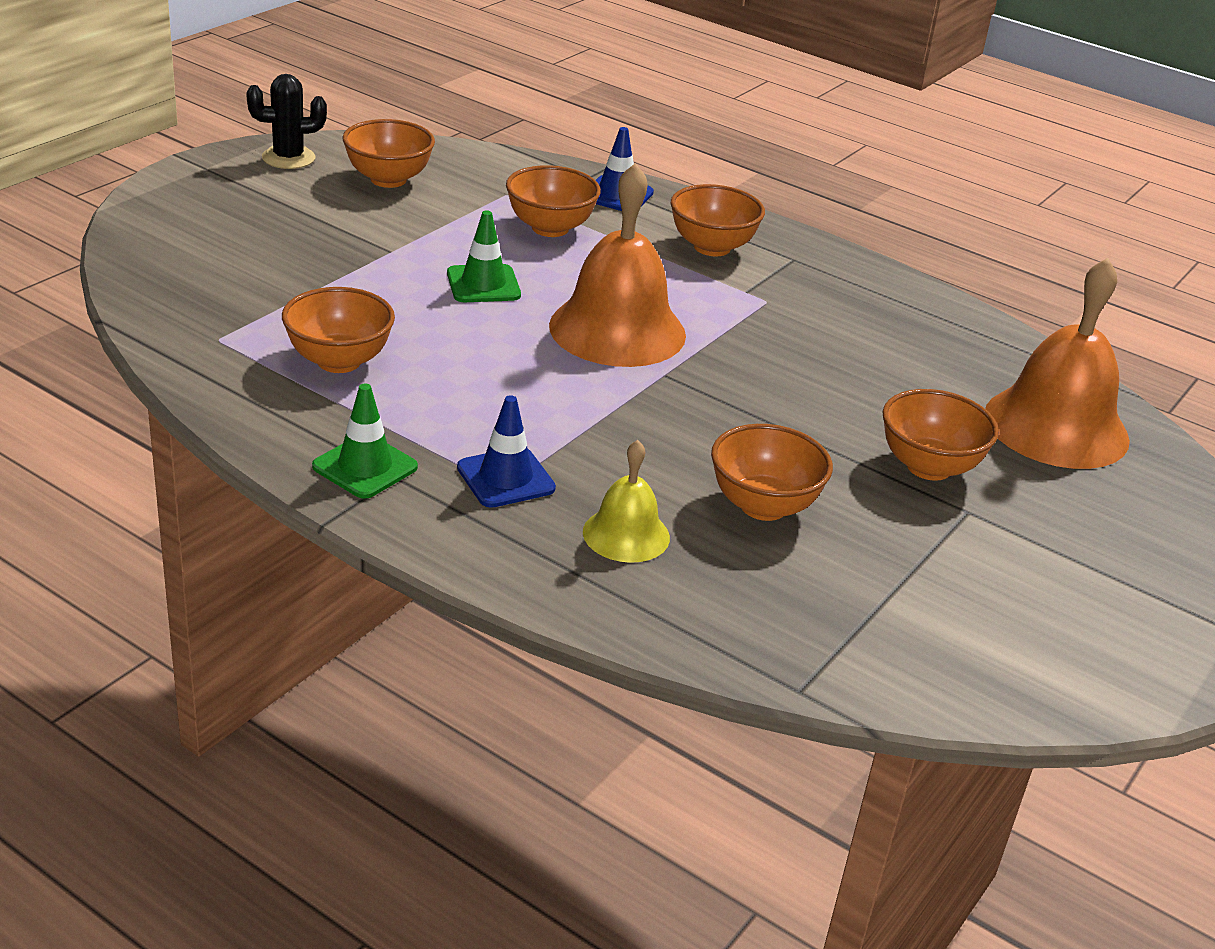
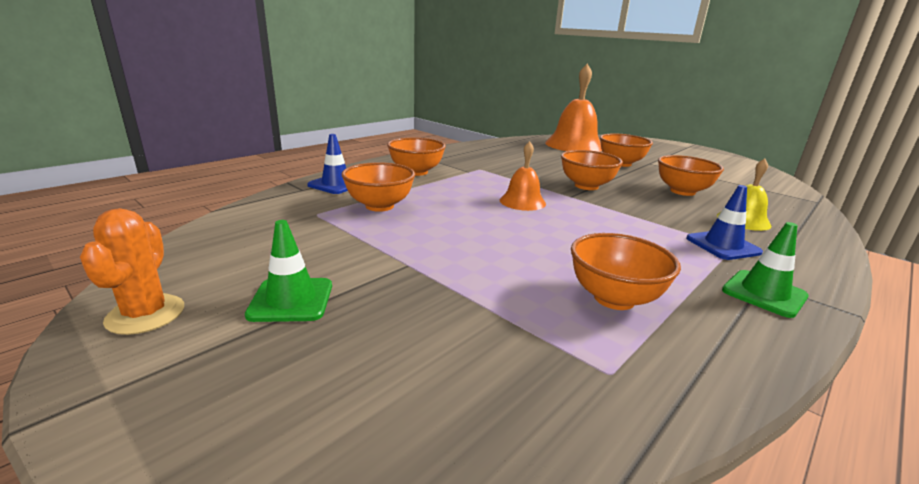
camera: 80 degrees left, 10 degrees down
black cactus [246,74,327,169] -> orange cactus [80,208,184,335]
orange bowl [343,119,435,188] -> orange bowl moved to [561,150,623,190]
green traffic cone [447,210,521,302] -> green traffic cone moved to [245,220,332,322]
orange bell [549,163,686,367] -> orange bell [500,141,546,211], size x0.53

